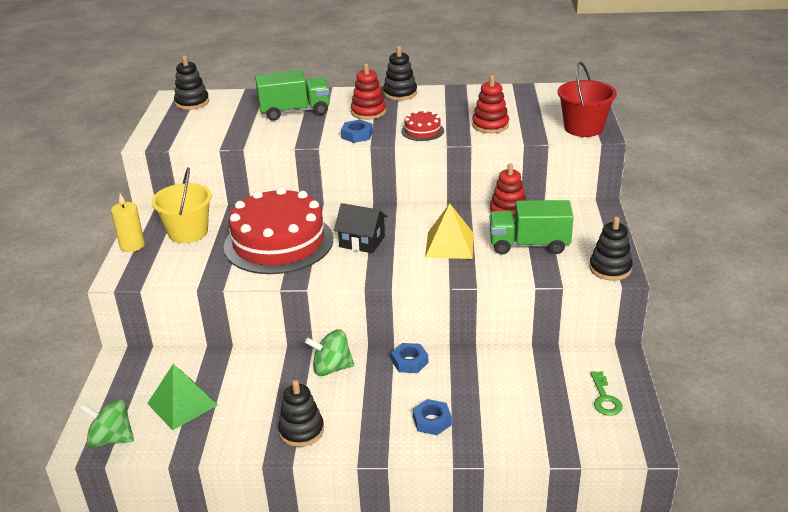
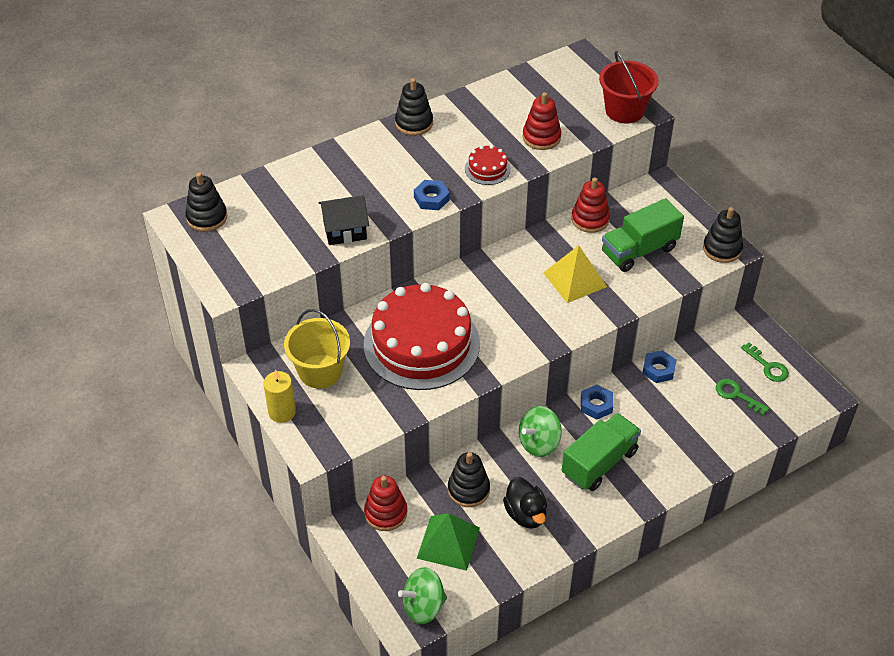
camera: 35 degrees left, 15 degrees up
green truck [255,70,330,121] -> green truck moved to [562,413,641,491]
black stacking toy [278,380,324,447] -> black stacking toy moved to [448,452,490,507]
black house [334,203,388,253] -> black house moved to [319,195,369,245]
red stacking toy [351,63,386,120] -> red stacking toy moved to [364,476,407,531]
blue nut [413,399,452,435] -> blue nut moved to [642,350,676,383]
none -> black duck [503,477,547,529]
none -> green key [716,379,770,415]

